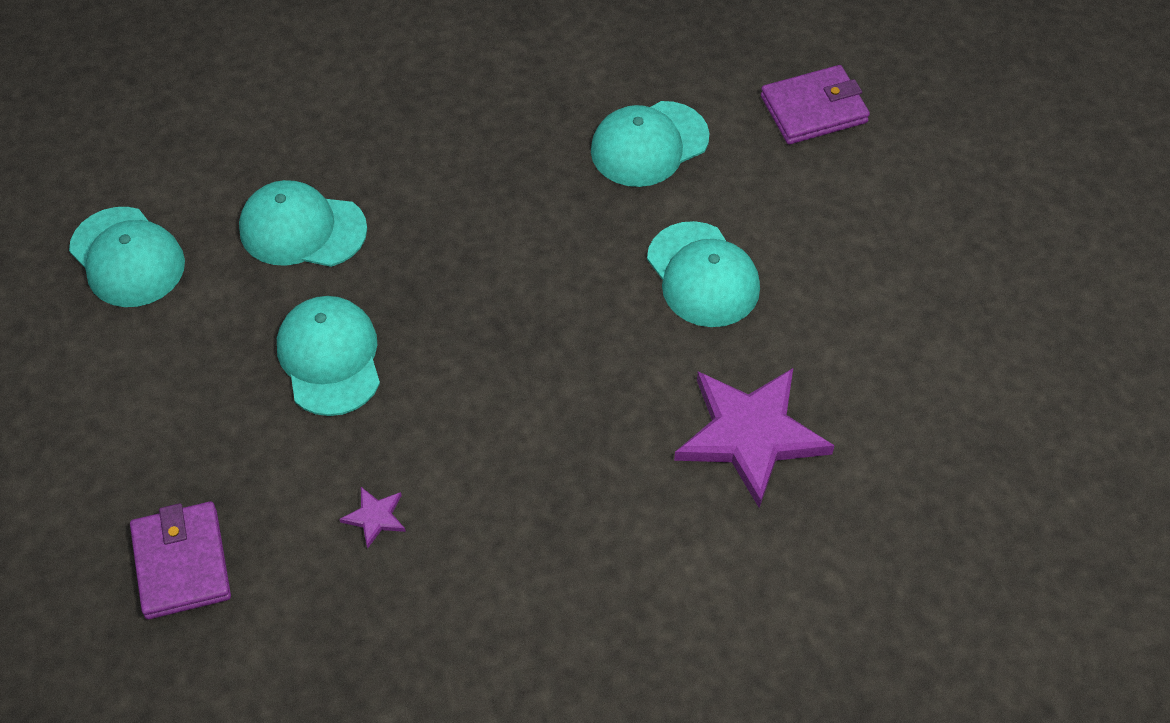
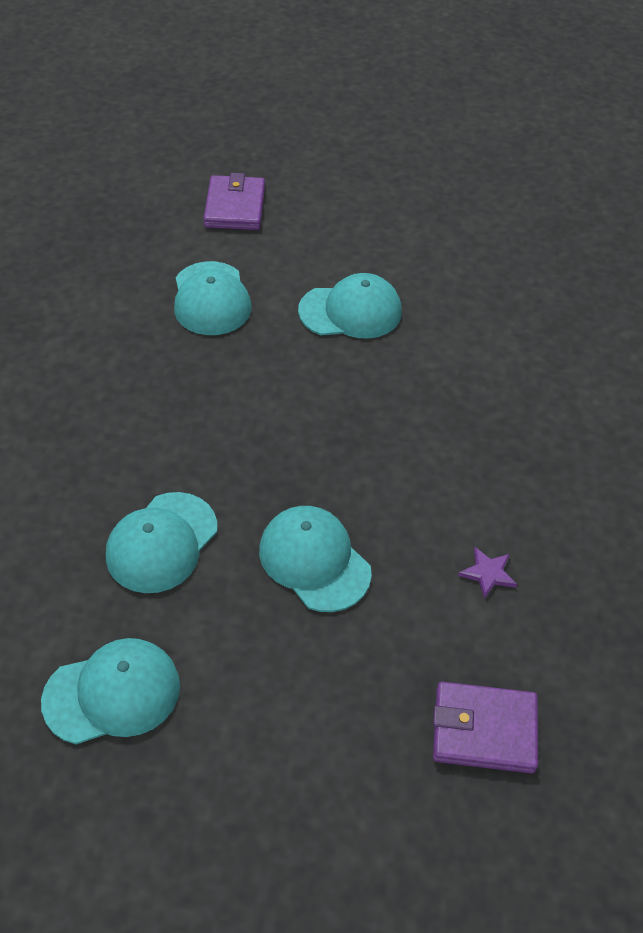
camera: 70 degrees left, 5 degrees down
turquoise cap [277,296,380,416] -> turquoise cap turned 45 degrees clockwise [259,506,372,612]
purple star [674,368,835,508] -> none

